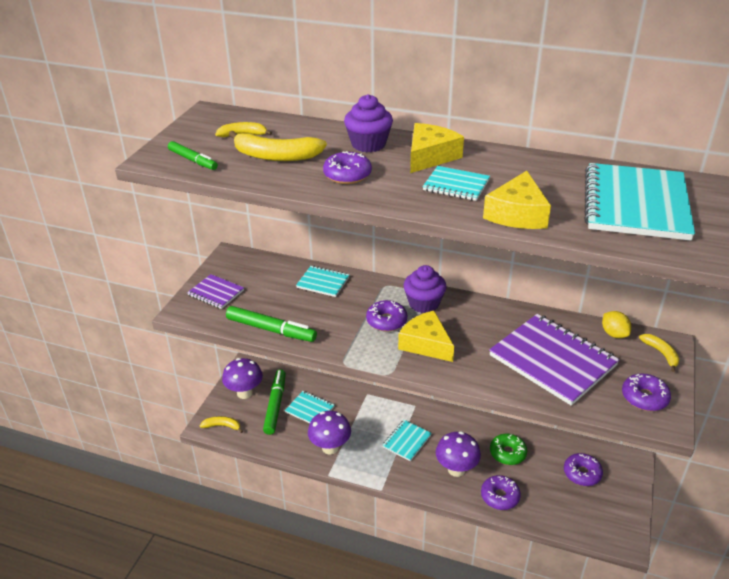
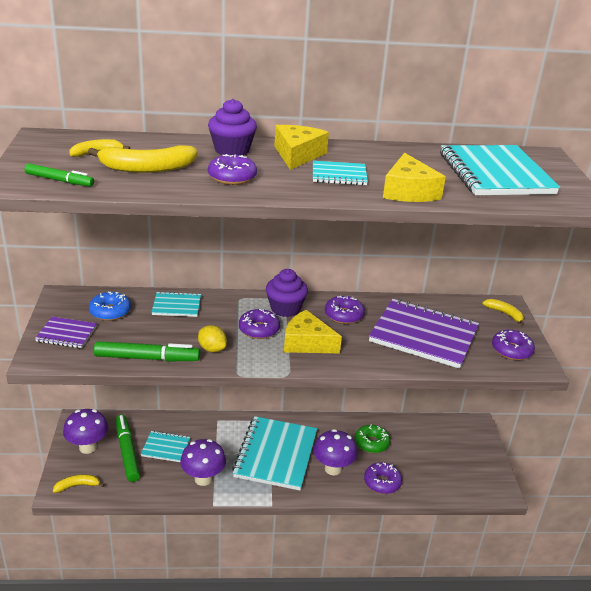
camera: 25 degrees left, 5 degrees down
turquoise notebook [382,420,432,461] -> turquoise notebook [232,416,317,490], size x2.01
purple donut [564,453,603,486] -> purple donut moved to [325,296,365,324]
yellow lemon [602,311,631,338] -> yellow lemon moved to [198,325,227,352]
none -> blue donut [89,292,131,321]

